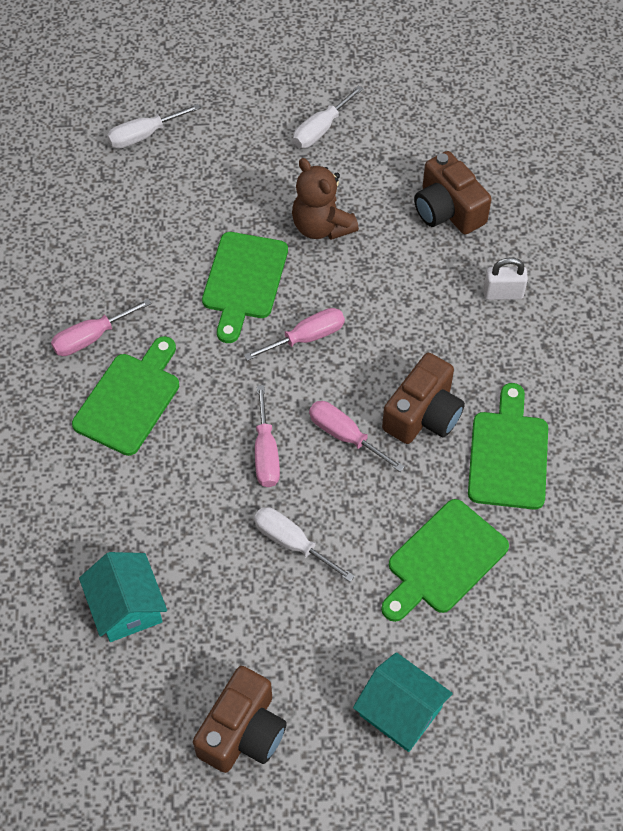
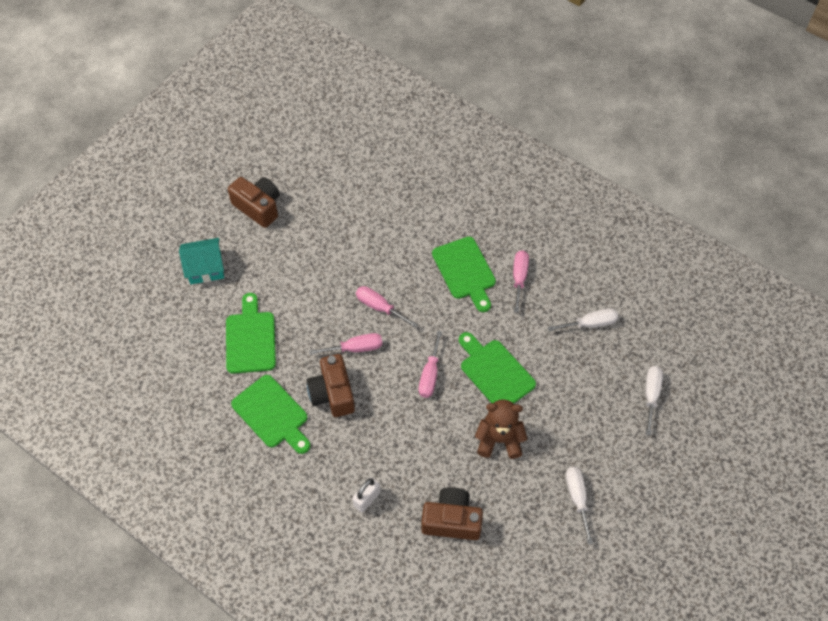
camera: 130 degrees right, 0 degrees up
turquoise house [79,552,167,642] -> none
brown camera [193,666,287,773] -> brown camera turned 150 degrees clockwise [228,177,280,228]
white screwdriver [254,507,355,582] -> white screwdriver moved to [547,308,619,331]

